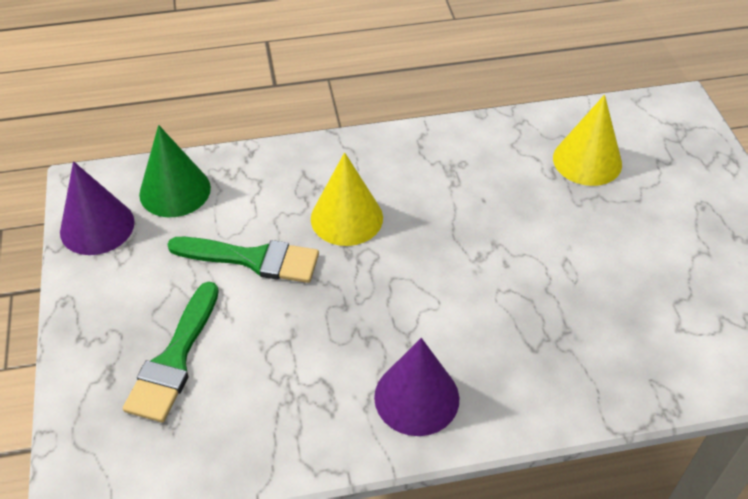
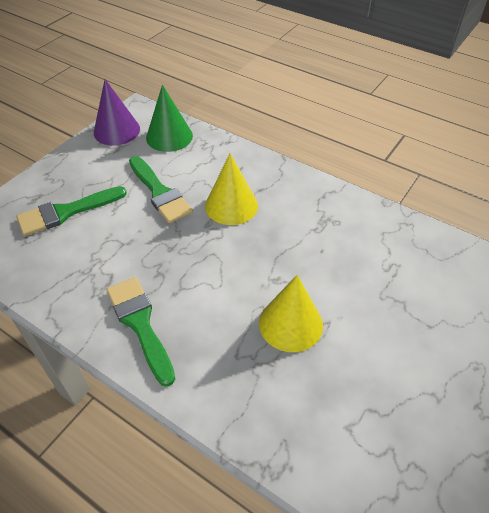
camera: 45 degrees right, 0 degrees up
purple cone [374,338,459,436] -> green brush [106,277,175,387]
yellow cone [553,95,622,186] -> yellow cone moved to [259,275,323,352]

